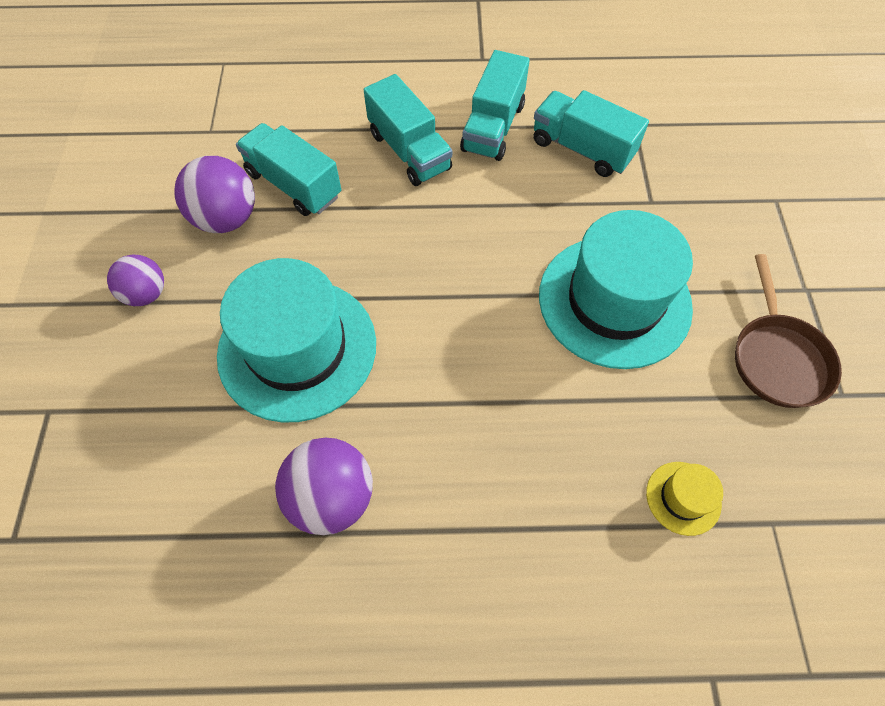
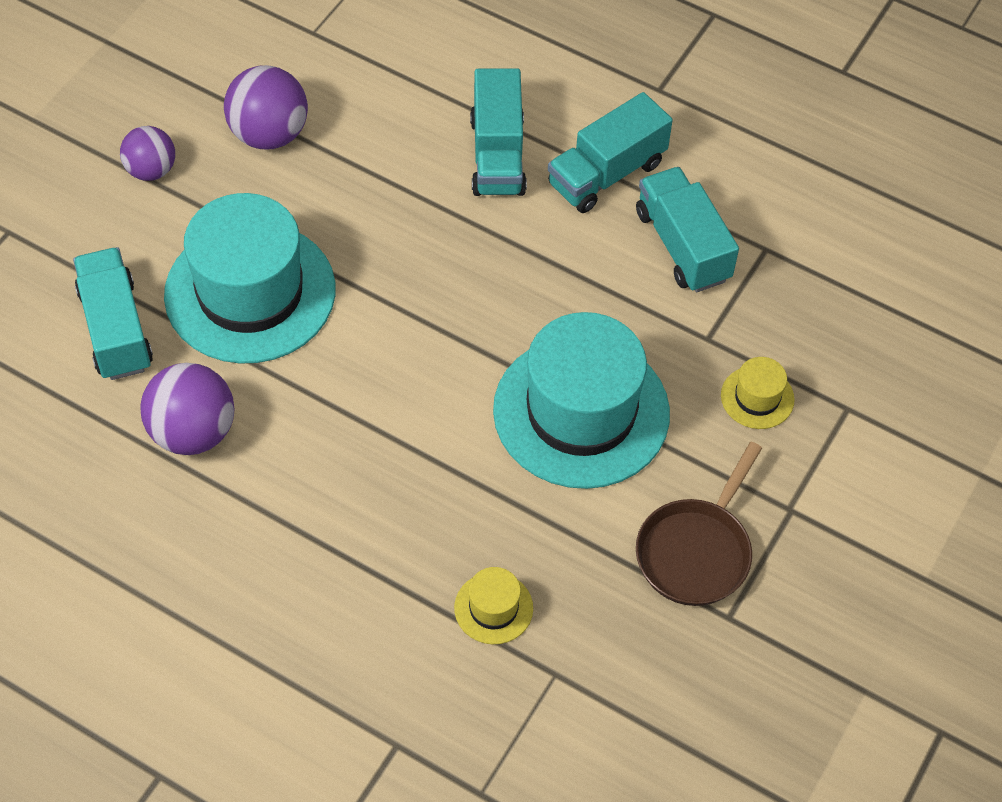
camera: 30 degrees right, 5 degrees down
turquoise truck [236,123,341,216] -> turquoise truck moved to [73,247,153,380]
none -> yellow hat [721,357,795,429]

